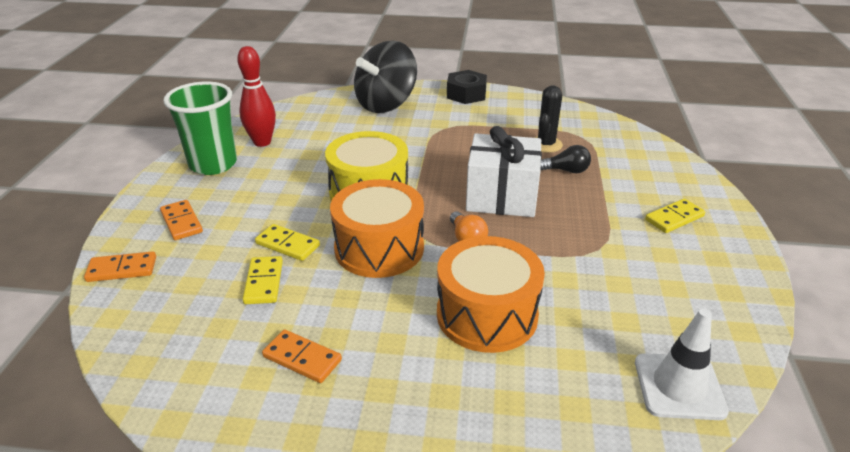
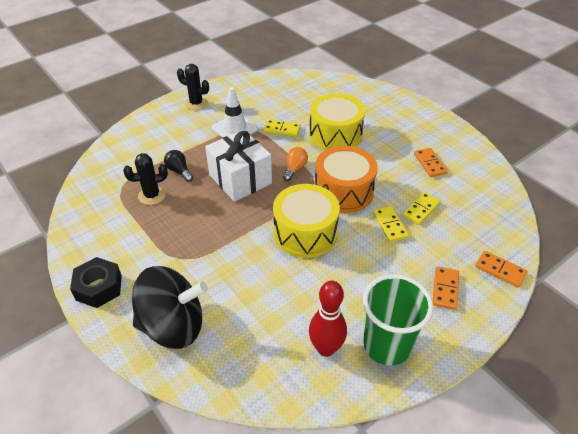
camera: 135 degrees left, 10 degrees up
orange drum [437,236,545,353] -> yellow drum [309,93,365,150]
white traffic cone [635,308,729,420] -> white traffic cone moved to [212,87,258,138]
yellow domino [645,199,705,233] -> yellow domino moved to [263,119,301,137]
none -> black cactus [177,64,209,110]

